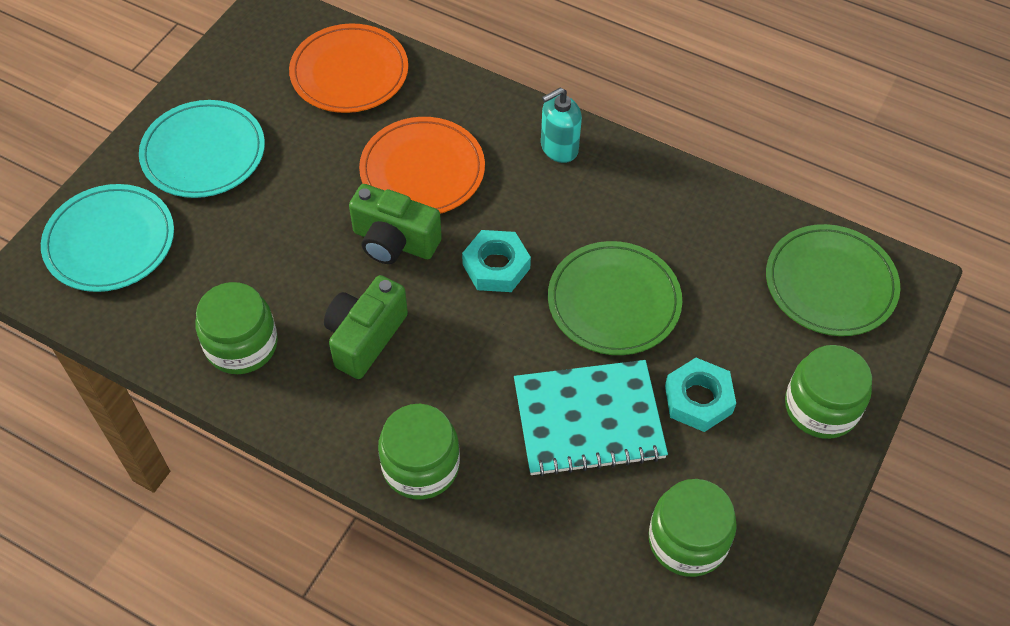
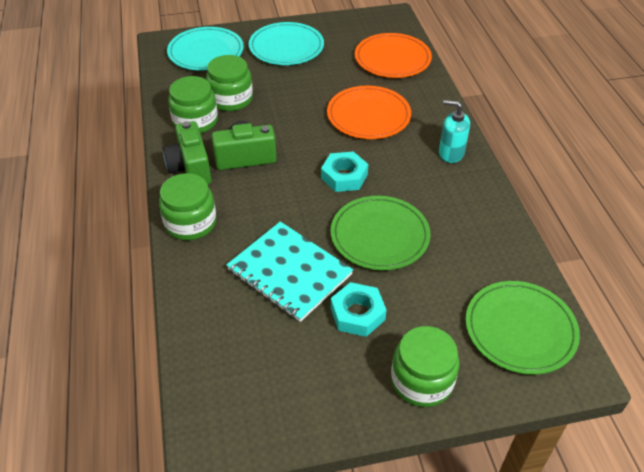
camera: 50 degrees right, 10 degrees down
green camera [349,184,442,264] -> green camera moved to [163,121,212,184]
green jar [649,479,737,577] -> green jar moved to [206,55,253,111]

